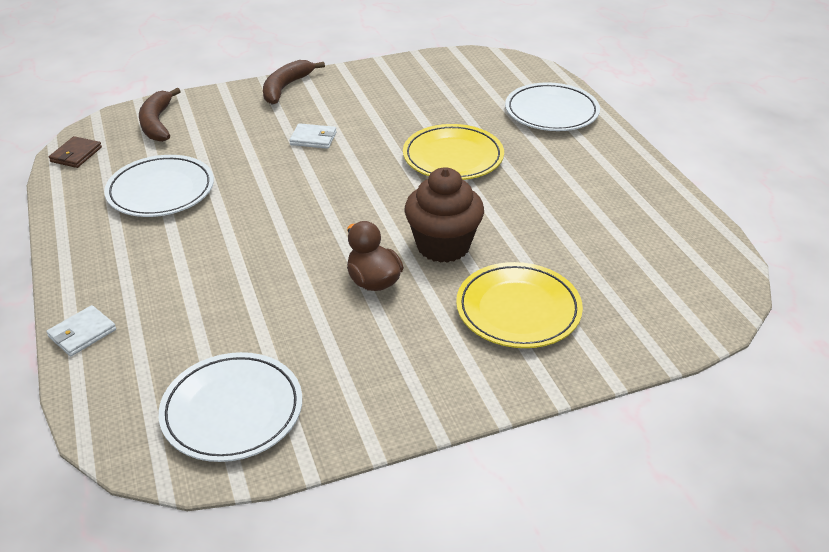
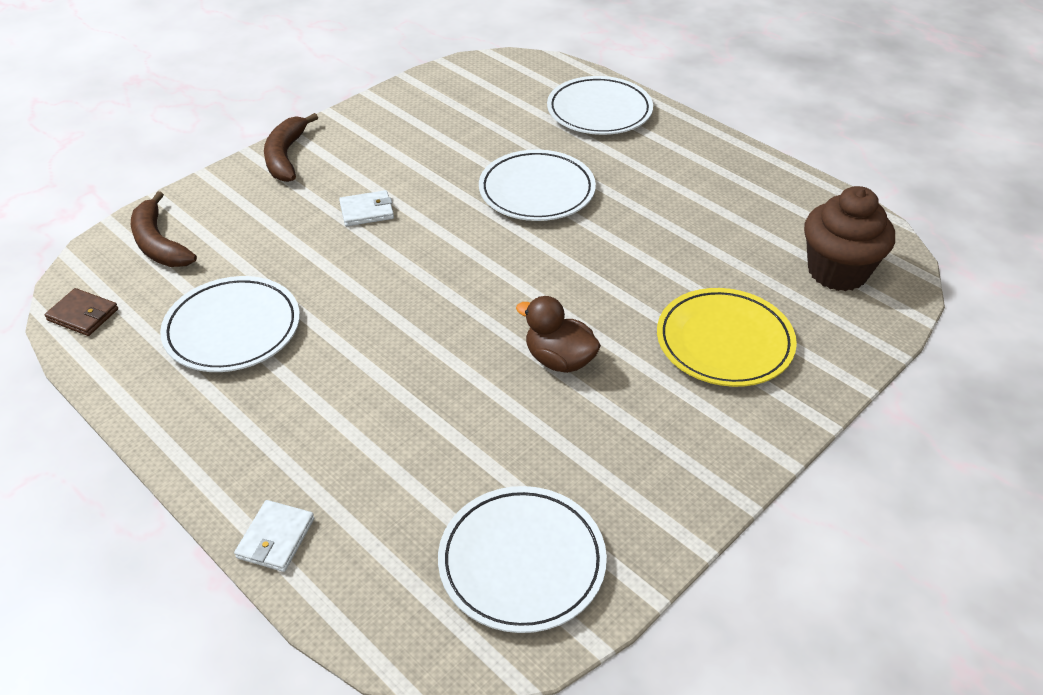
camera: 25 degrees left, 5 degrees up
brown wallet [49,136,102,168] -> brown wallet turned 60 degrees counterclockwise [44,288,118,336]
yellow plate [403,124,504,180] -> white plate [479,150,596,221]
brown cupcake [405,167,484,263] -> brown cupcake moved to [804,186,895,291]

